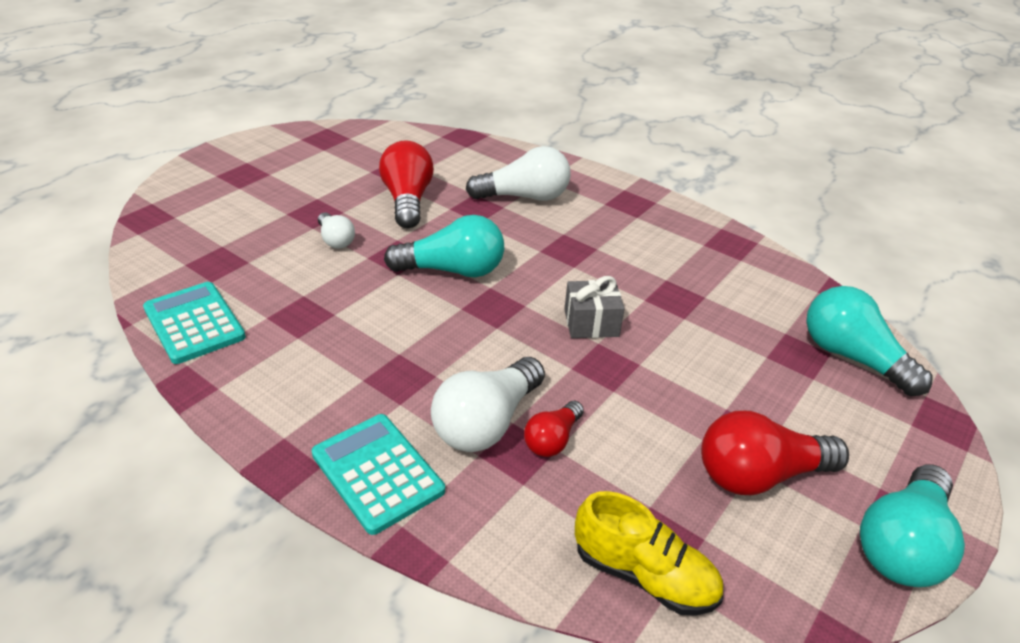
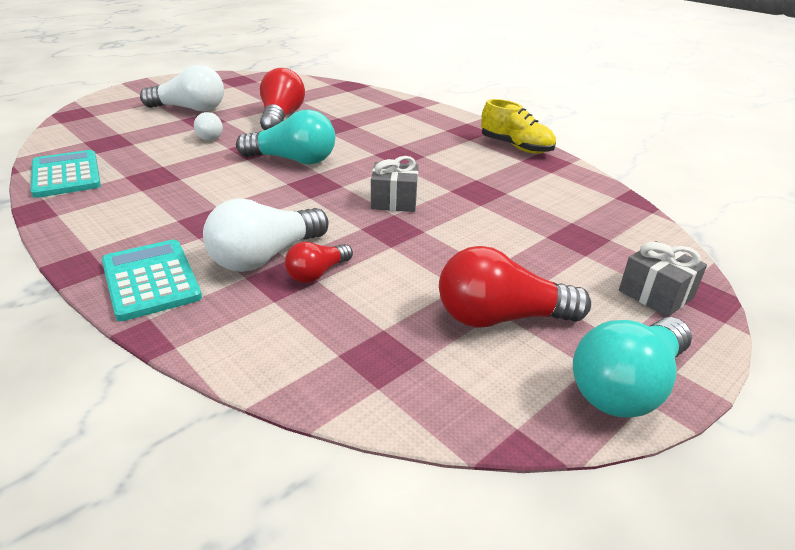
camera: 10 degrees right, 5 degrees down
white light bulb [466,146,571,201] -> white light bulb moved to [140,65,224,111]
yellow shoe [575,491,723,616] -> yellow shoe moved to [481,99,556,154]
turquoise light bulb [806,286,933,396] -> none
none -> grey gift [619,241,707,317]

